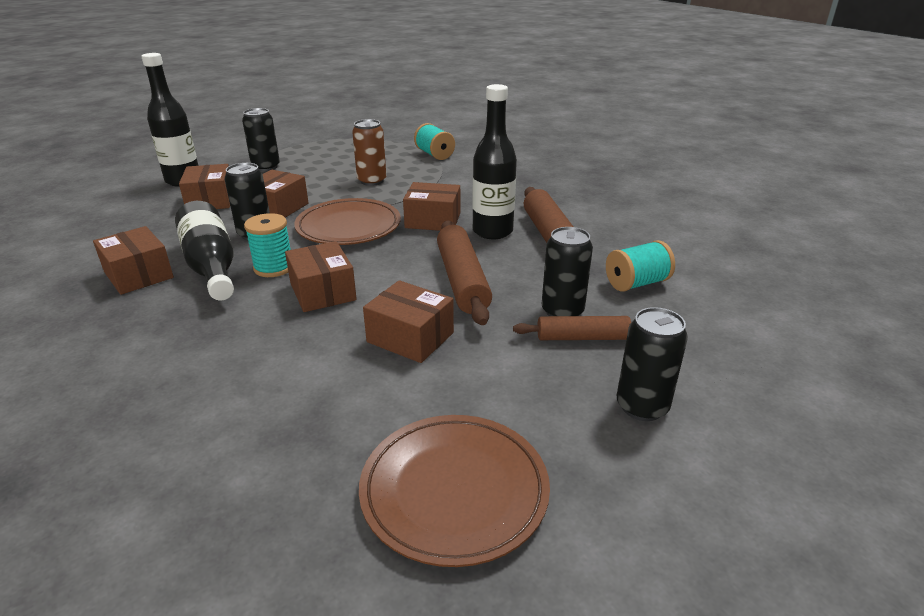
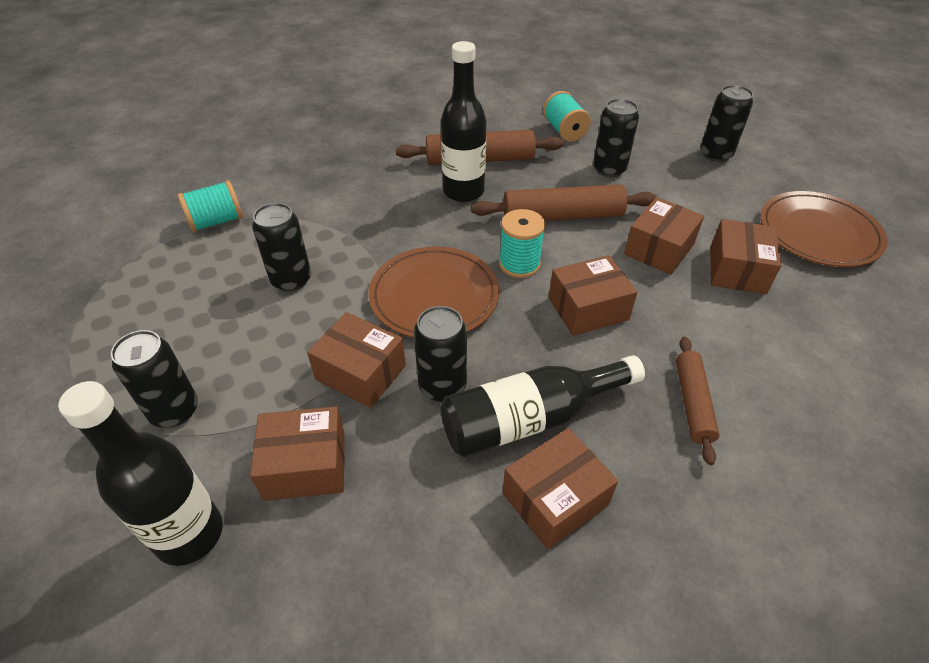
camera: 85 degrees left, 15 degrees up
turquoise spool [244,213,291,277] -> turquoise spool moved to [499,209,545,278]
brown can [352,119,386,186] -> black can [252,203,311,292]
brown box [403,182,460,231] -> brown box moved to [710,219,781,294]
brown rolling pin [513,316,631,340] -> brown rolling pin moved to [676,336,720,465]

